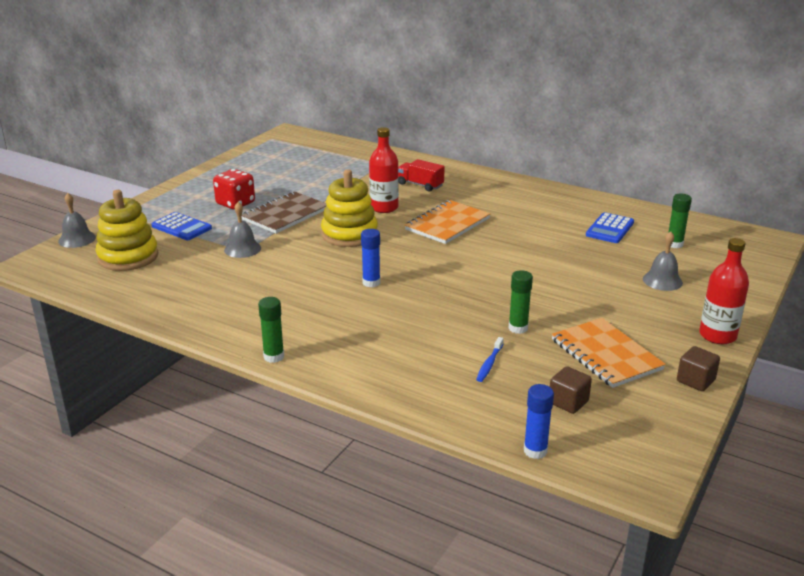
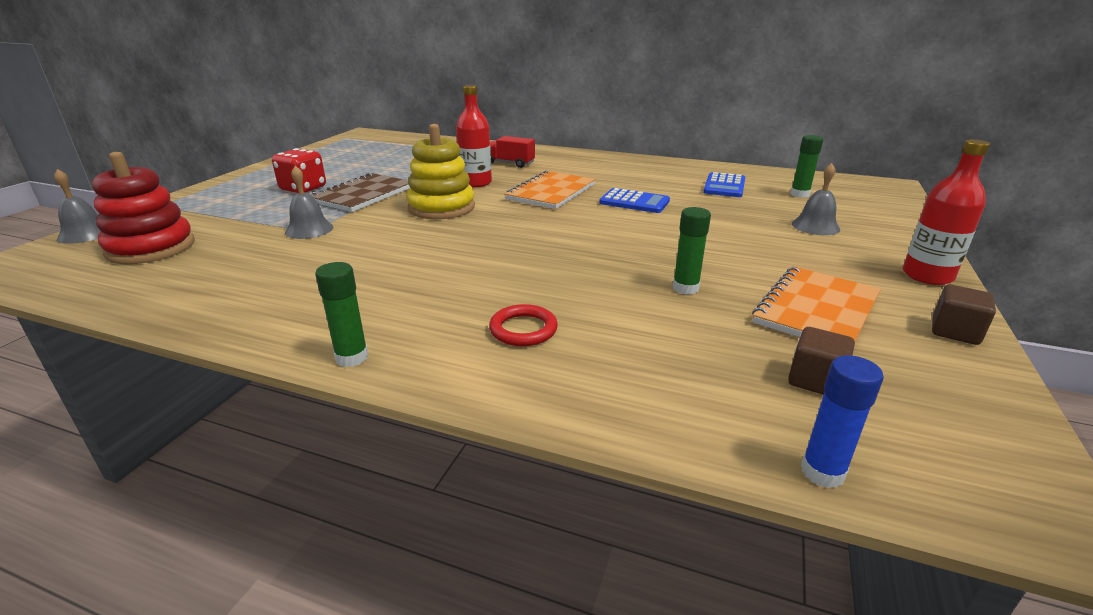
camera: 10 degrees left, 0 degrees up
yellow stacking toy [96,190,158,271] -> red stacking toy [92,152,195,264]
blue calculator [151,212,212,240] -> blue calculator moved to [599,188,670,213]
blue glue stick [361,229,380,287] -> none
blue toothbrush [476,337,504,382] -> none
orange notebook [552,318,666,388] -> orange notebook turned 75 degrees clockwise [752,266,881,341]
none -> red ring [489,304,558,346]

